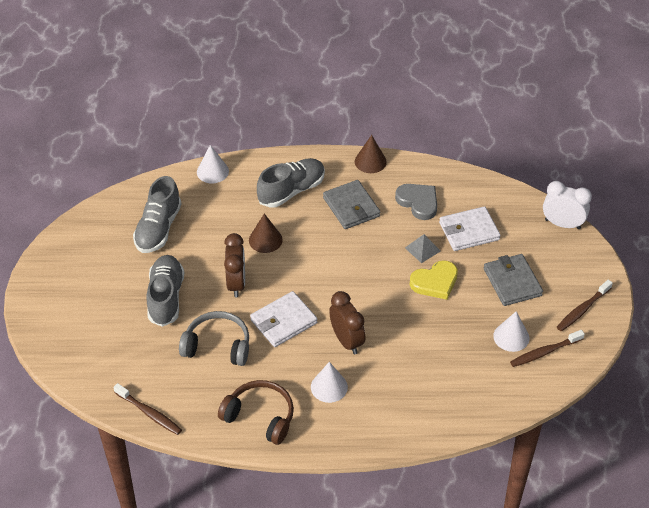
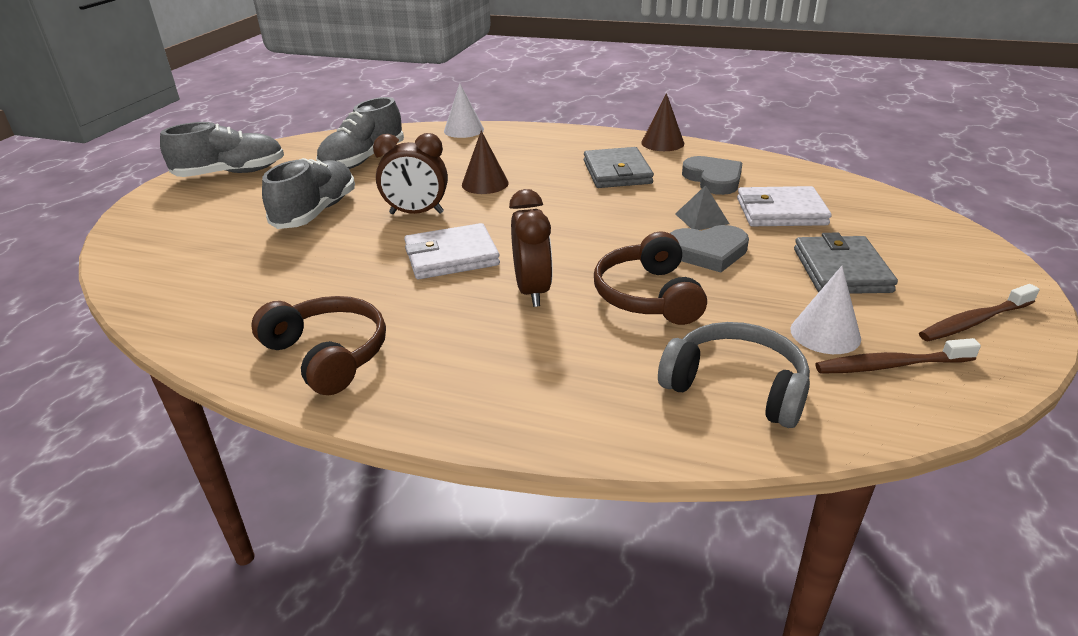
camera: 20 degrees right, 15 degrees down
brown toothbrush [113,383,182,435] -> none
grey headphones [179,311,249,366] -> grey headphones moved to [658,322,810,428]
brown clock [224,233,245,297] -> brown clock turned 75 degrees clockwise [373,133,448,214]
grey shoe [257,158,325,208] -> grey shoe moved to [160,122,284,177]
white cone [311,362,348,403] -> none
yellow heart [410,260,458,300] -> grey heart [670,225,749,273]
white clock [543,181,592,229] -> none
none -> brown headphones [594,231,707,325]

